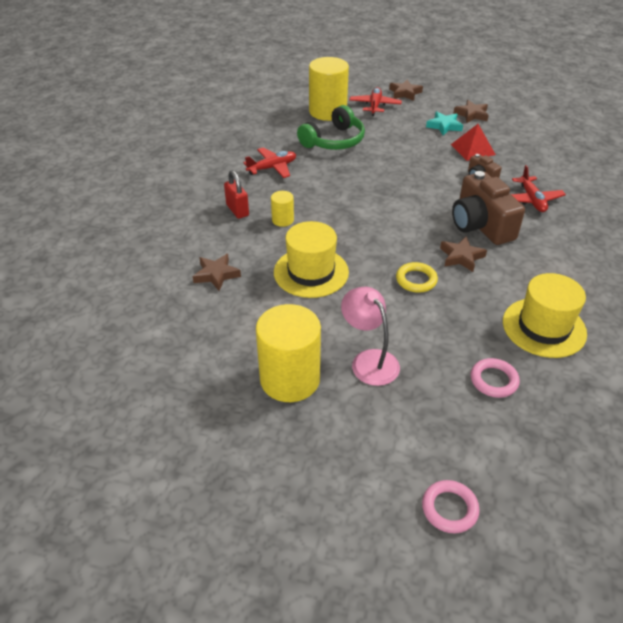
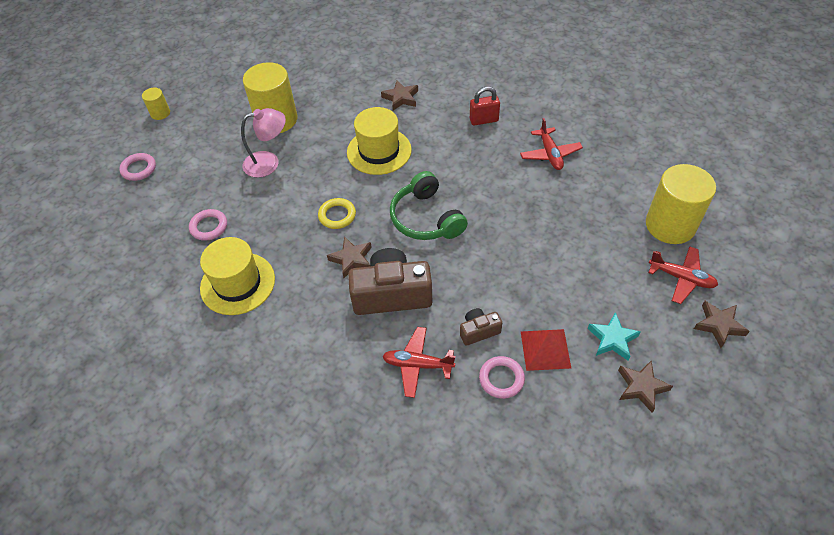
camera: 110 degrees right, 10 degrees up
yellow cylinder [271,191,294,227] -> yellow cylinder moved to [142,88,170,120]
green headphones [297,105,365,150] -> green headphones moved to [390,171,468,240]
none -> pink ring [479,356,525,399]

